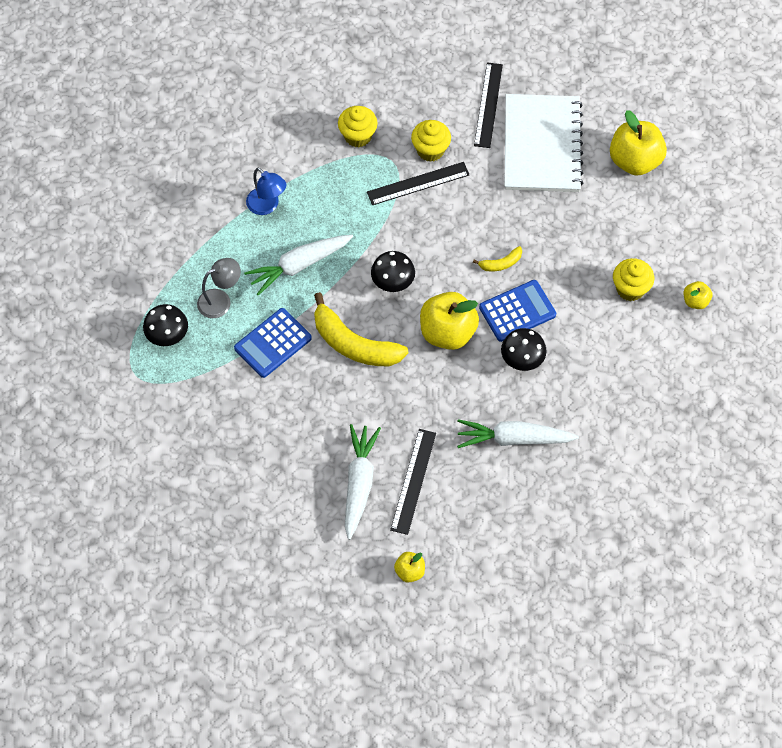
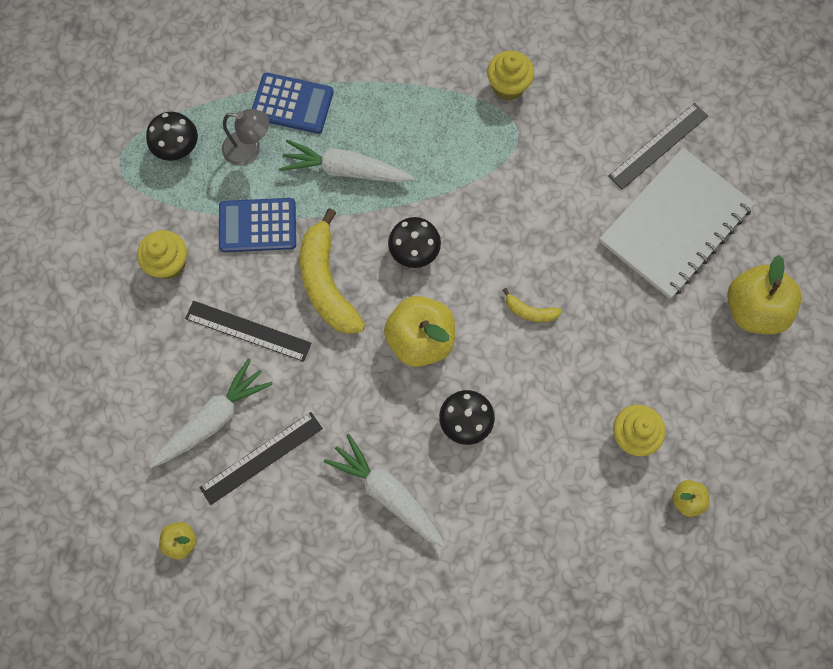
camera: 40 degrees right, 10 degrees up
blue lamp [246,168,287,215] -> none
black ruler [367,162,470,205] -> black ruler moved to [185,301,311,362]
yellow cupcake [411,120,451,162] -> yellow cupcake moved to [137,230,187,279]
blue calculator [479,280,556,342] -> blue calculator moved to [252,72,334,134]

